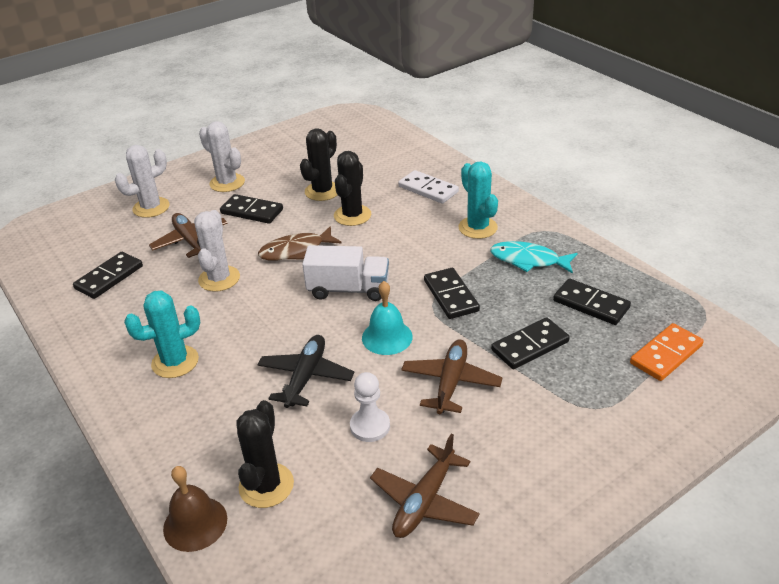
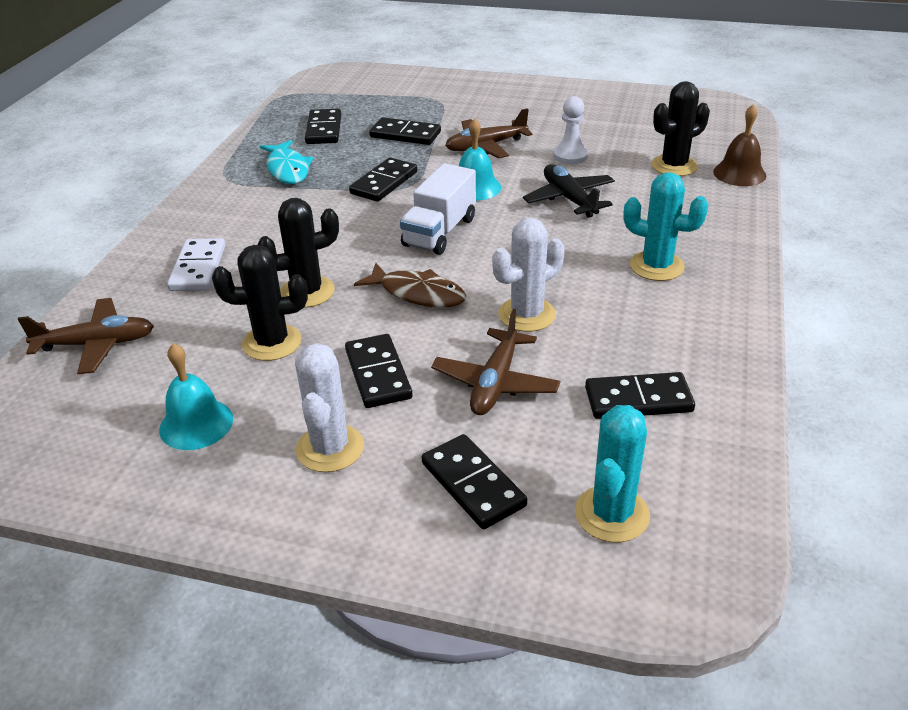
camera: 130 degrees left, 0 degrees up
white cactus [115,145,170,218] -> black domino [422,434,527,529]
black plane [257,335,354,408] -> black plane turned 90 degrees clockwise [523,164,615,218]
white truck [302,245,389,301] -> white truck turned 120 degrees counterclockwise [400,163,476,255]
brown plane [370,433,480,538] -> brown plane moved to [18,298,154,374]
turquoise cactus [458,162,498,239] -> turquoise cactus moved to [575,405,650,542]
orange domino [630,323,704,381] -> none
none -> turquoise bell [159,343,233,450]

